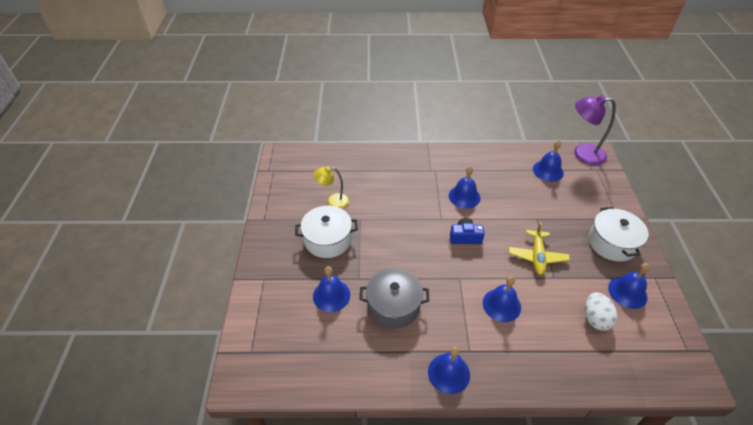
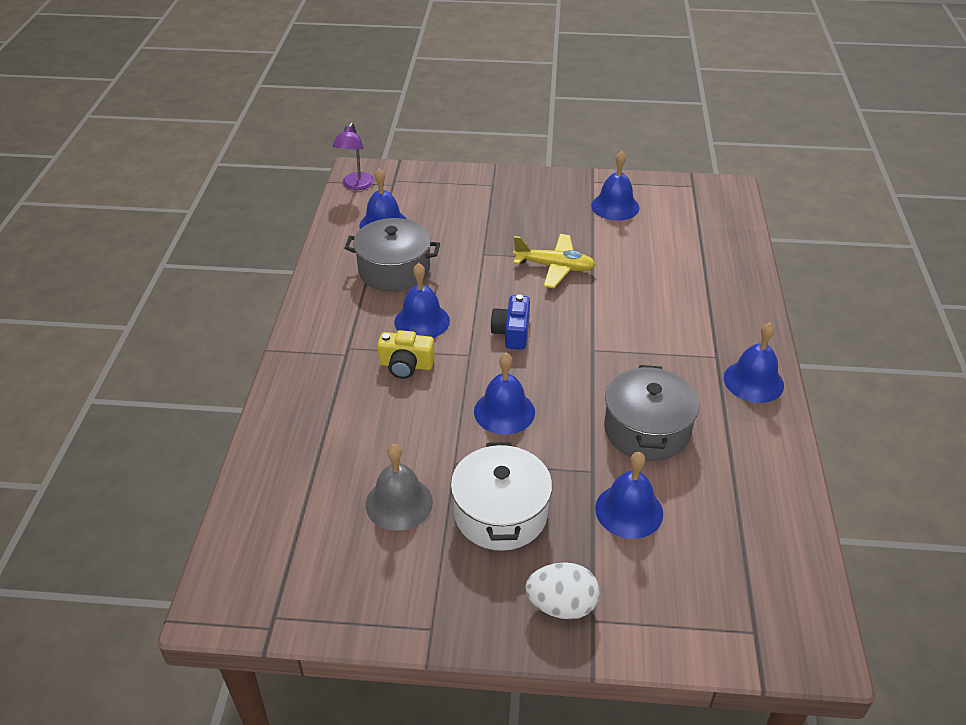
camera: 85 degrees left, 5 degrees down
yellow lamp [313,166,349,209] -> grey bell [366,444,433,531]
blue bell [483,276,521,322] -> blue bell moved to [474,353,535,435]
purple lamp [574,95,616,165] -> purple lamp [333,122,374,190], size x0.63
white egg [585,292,618,331] -> white egg moved to [525,562,599,619]
white pot [588,207,648,262] -> none
none -> grey pot [344,218,440,291]
none -> yellow camera [377,330,435,379]

